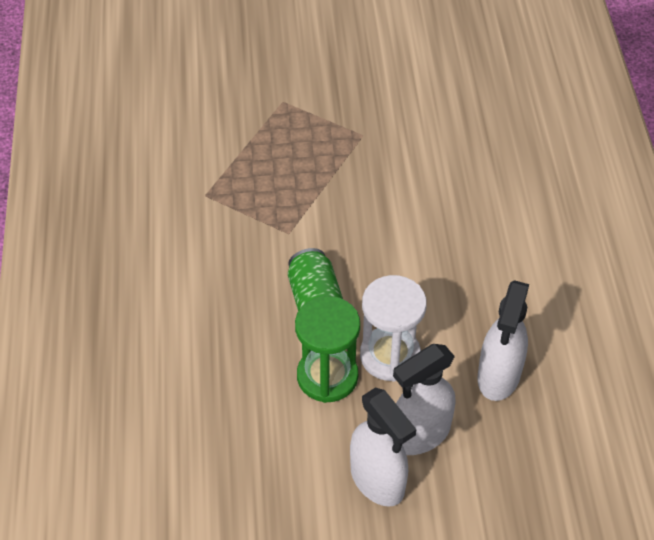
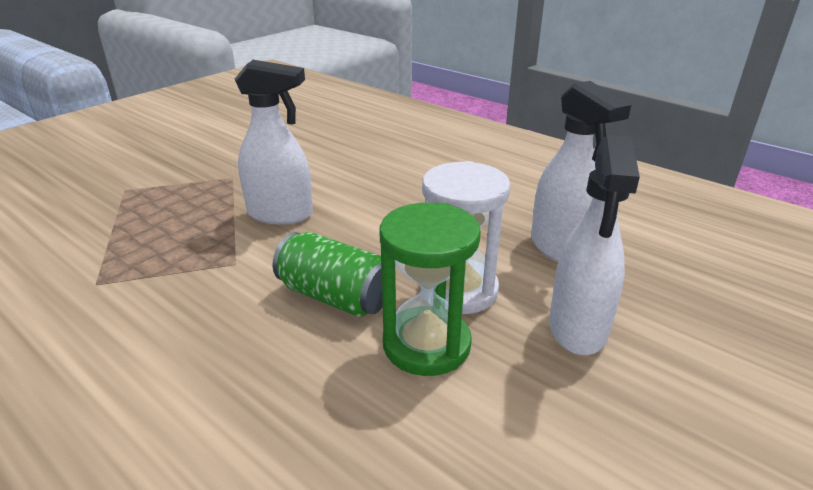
camera: 45 degrees left, 20 degrees down
white spray bottle [350,388,416,507] -> white spray bottle moved to [235,60,313,225]

